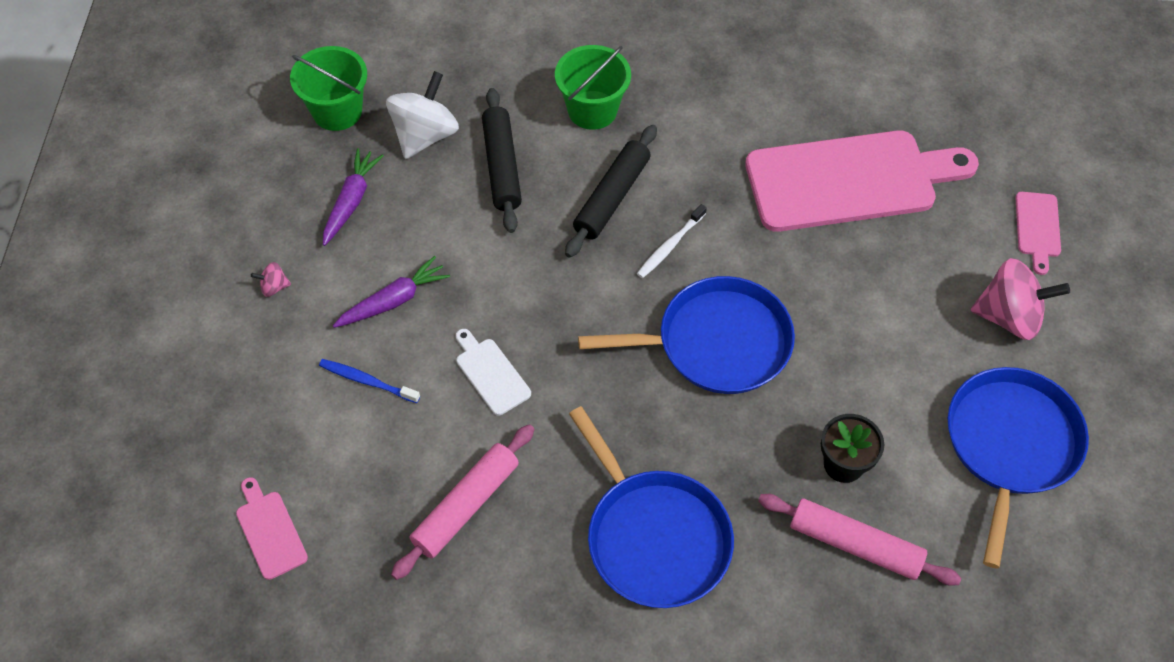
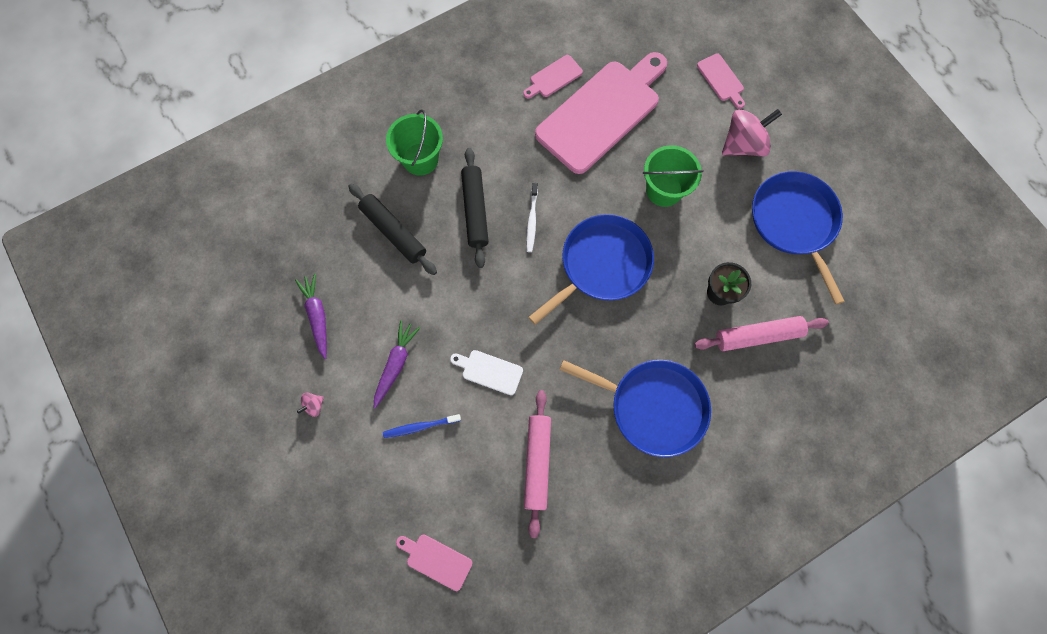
camera: 35 degrees left, 15 degrees up
green bucket [290,46,367,131] -> green bucket moved to [643,145,704,207]
white spinning top [386,71,459,159] -> none
none -> pink cutting board [523,55,583,98]

